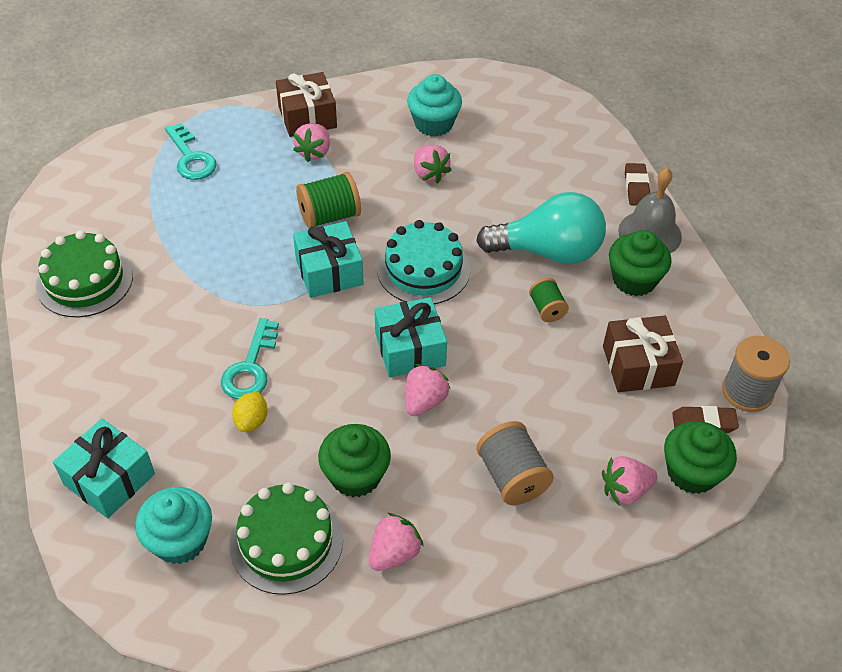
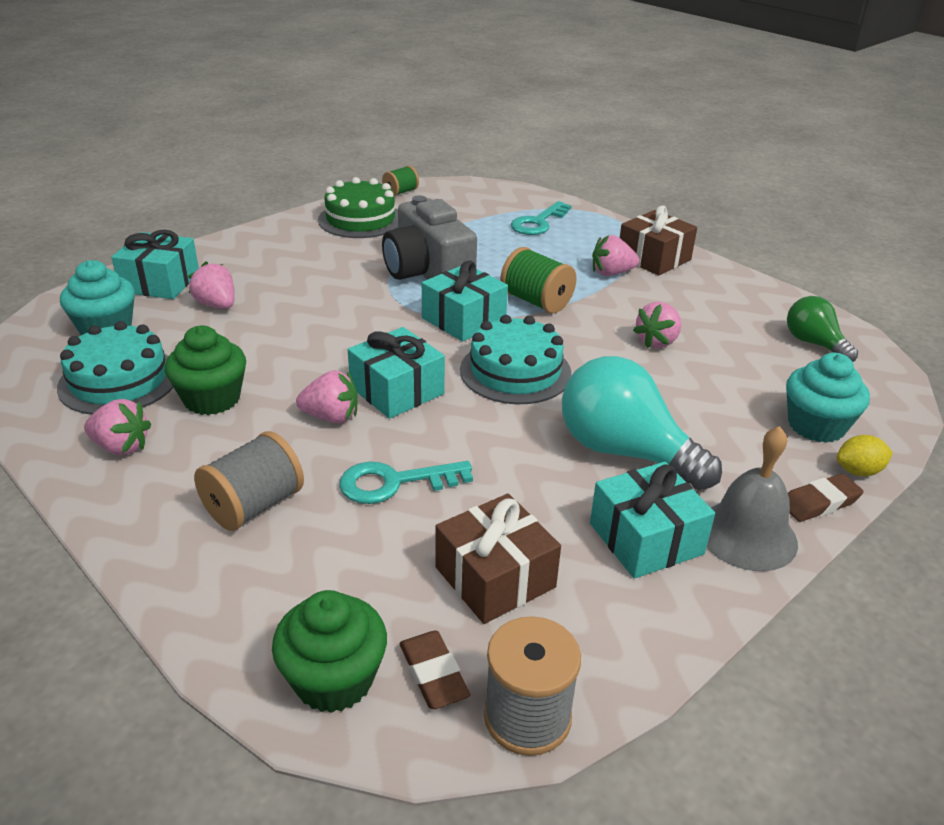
camera: 65 degrees right, 15 degrees down
turquoise key [221,318,279,399] -> turquoise key moved to [340,461,473,504]
green cake [229,482,343,595] -> turquoise cake [57,321,174,415]
yellow lemon [232,392,268,432] -> yellow lemon moved to [837,435,893,476]
turquoise cupcake [407,74,462,137] -> turquoise cupcake moved to [786,353,870,443]
turquoise light bulb [476,192,606,264] -> turquoise light bulb turned 150 degrees clockwise [562,356,722,490]
green spool [529,278,569,322] -> green spool moved to [382,166,419,196]
pink strawberry [602,456,657,505] -> pink strawberry moved to [188,261,235,309]
green cupcake [609,230,672,296] -> turquoise gift [590,462,715,579]
none -> grey camera [382,195,477,280]
none -> green light bulb [787,296,858,362]

